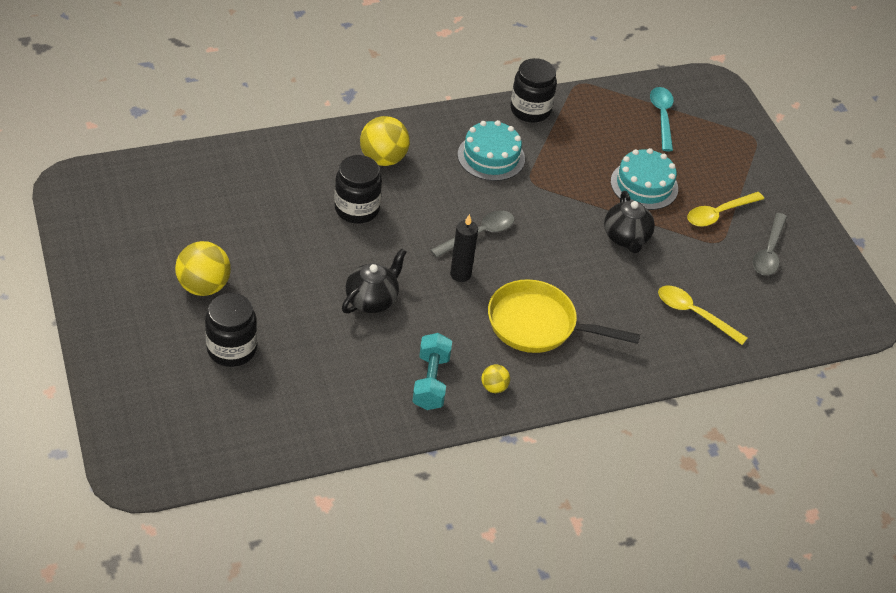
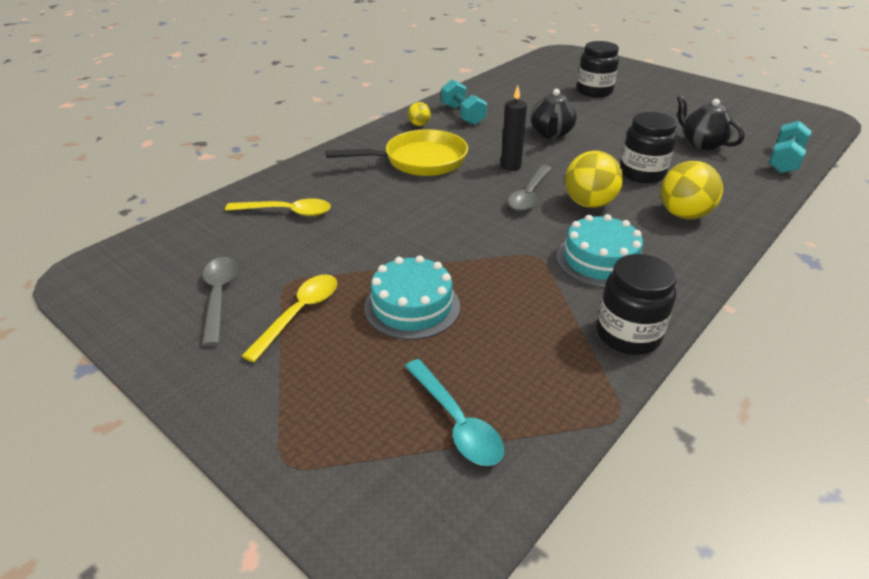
camera: 155 degrees right, 10 degrees down
yellow ball [175,241,231,296] -> yellow ball moved to [565,151,623,208]
black teapot [604,191,655,253] -> black teapot moved to [677,95,745,150]
none -> turquoise dumbbell [769,121,811,173]

